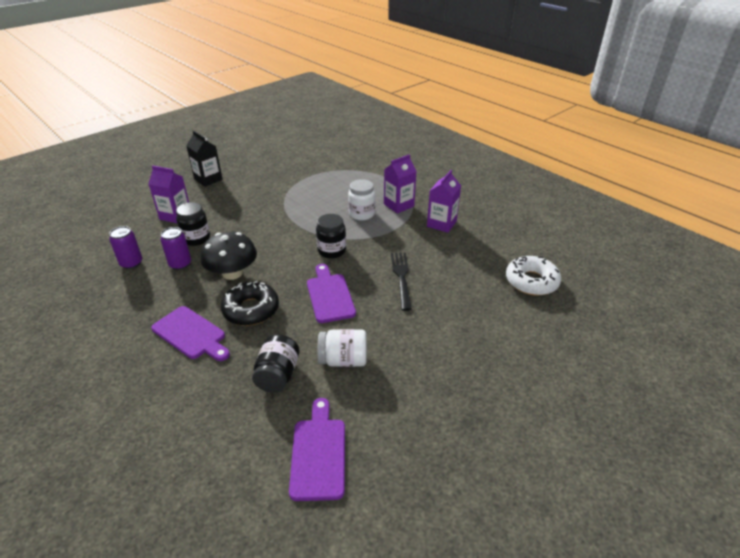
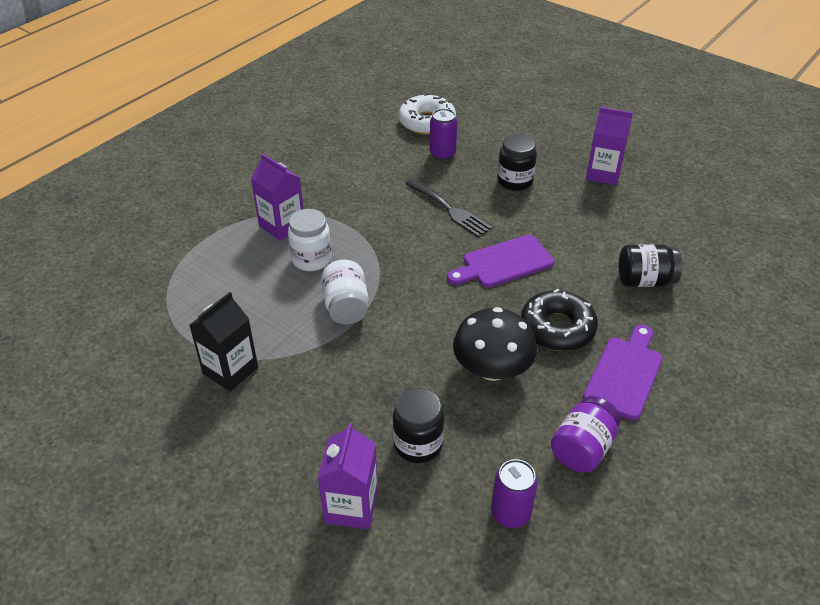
camera: 100 degrees left, 5 degrees up
purple can [160,227,191,270] -> purple can moved to [429,108,458,160]
black carton [186,130,223,187] -> black carton moved to [189,292,258,391]
purple cutting board [289,398,345,501] -> none
black jar [316,214,346,258] -> black jar moved to [497,134,537,191]
white jar [318,329,366,367] -> white jar moved to [321,260,368,324]
black fork [391,252,412,311] -> black fork turned 120 degrees counterclockwise [405,179,492,237]
purple carton [427,170,461,233] -> purple carton moved to [586,107,633,185]
none -> purple jar [551,396,621,472]

